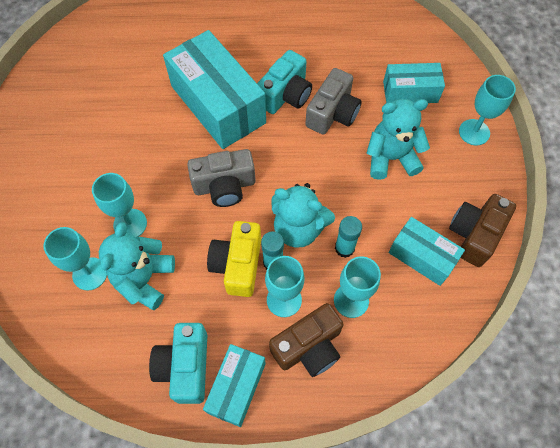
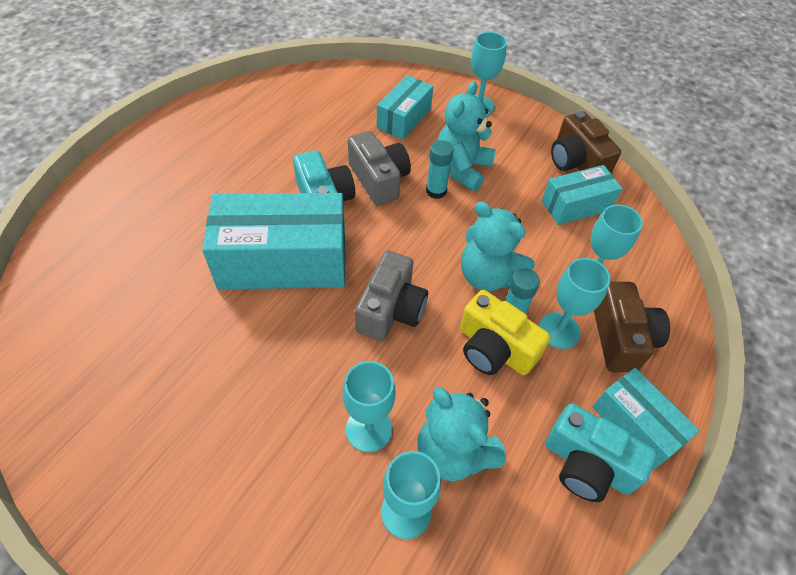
camera: 60 degrees left, 10 degrees down
turquoise teddy bear [271,183,335,248] -> turquoise teddy bear turned 75 degrees clockwise [461,201,534,291]
turquoise glue stick [335,216,362,258] -> turquoise glue stick moved to [426,140,454,199]

